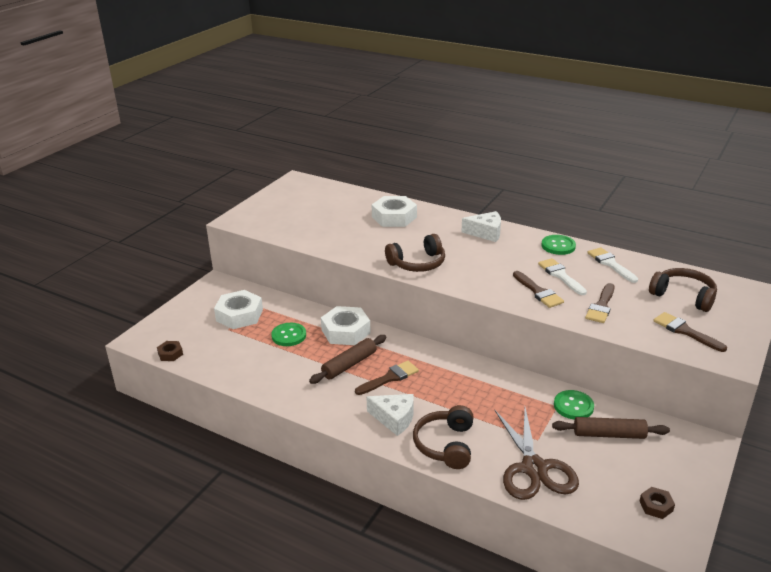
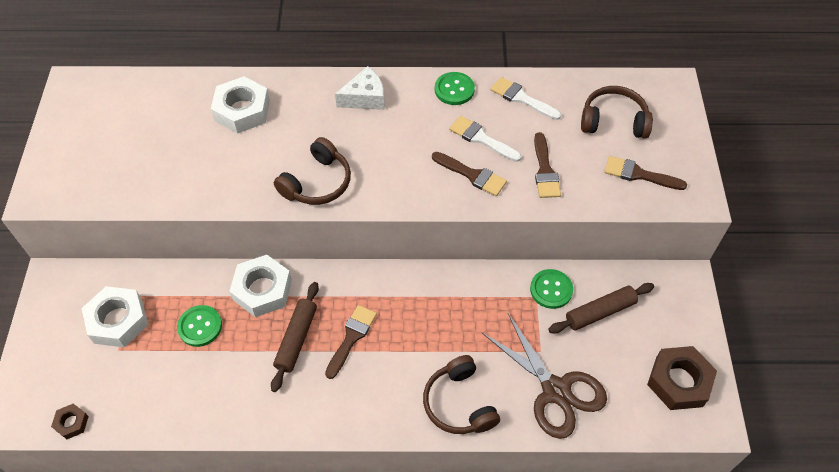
camera: 30 degrees left, 25 degrees up
white cheese [366,394,414,436] -> none
brown nut [639,487,675,519] -> brown nut [647,346,717,410], size x1.99

